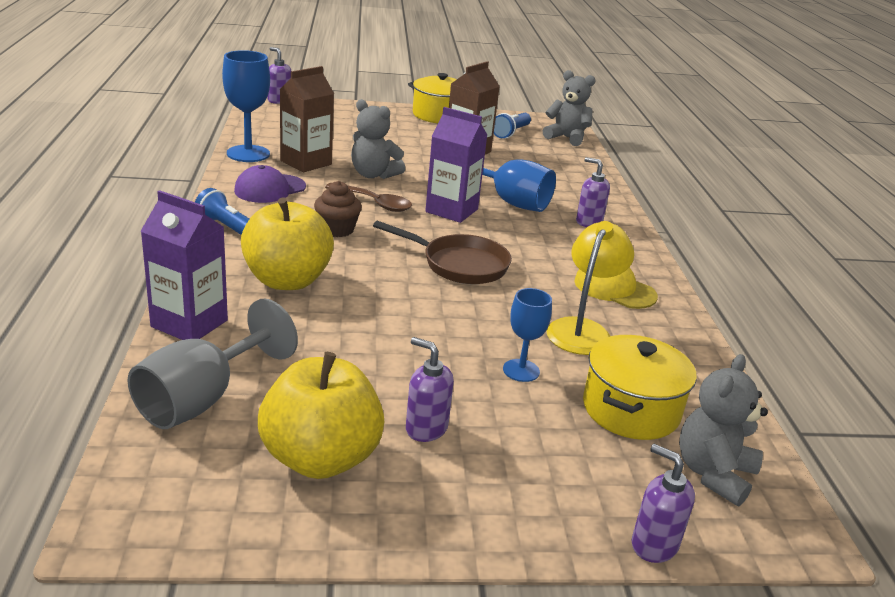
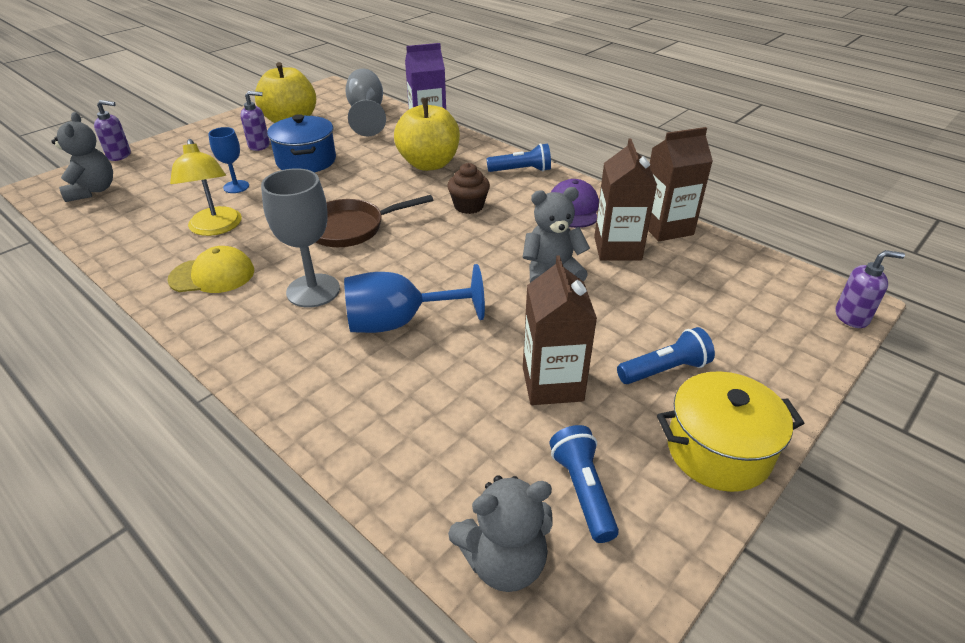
camera: 140 degrees right, 10 degrees up
blue goblet [222,50,270,162] -> brown carton [648,127,713,241]
brown spoon [325,183,412,212] -> none
purple carton [425,107,487,223] -> none
purple soap dispenser [576,157,610,227] -> none
yellow pot [583,335,697,440] -> none
none -> grey goblet [261,168,340,308]
none -> blue pot [267,114,336,172]
none -> blue flashlight [617,327,715,384]

